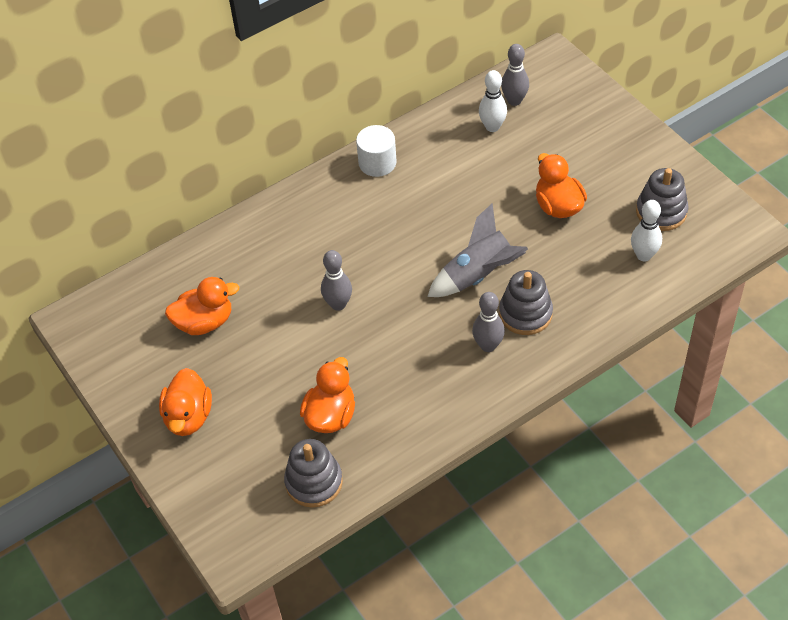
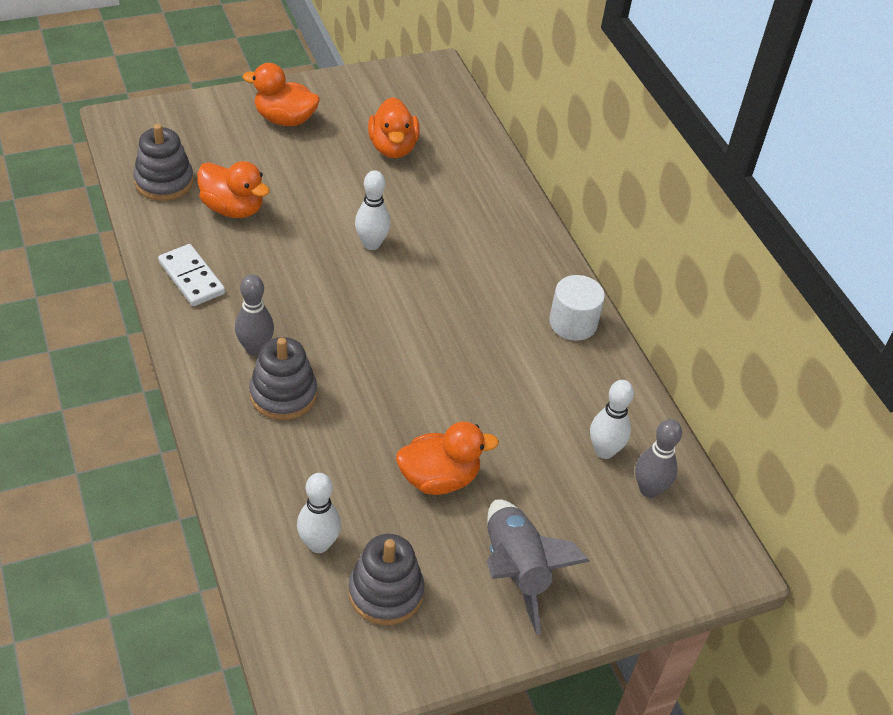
camera: 95 degrees right, 5 degrees down
grey bowling pin [321,250,352,311] -> white bowling pin [355,170,391,250]
grey rocket [427,203,528,297] -> grey rocket moved to [487,499,590,635]
none -> white domino [158,244,225,306]

